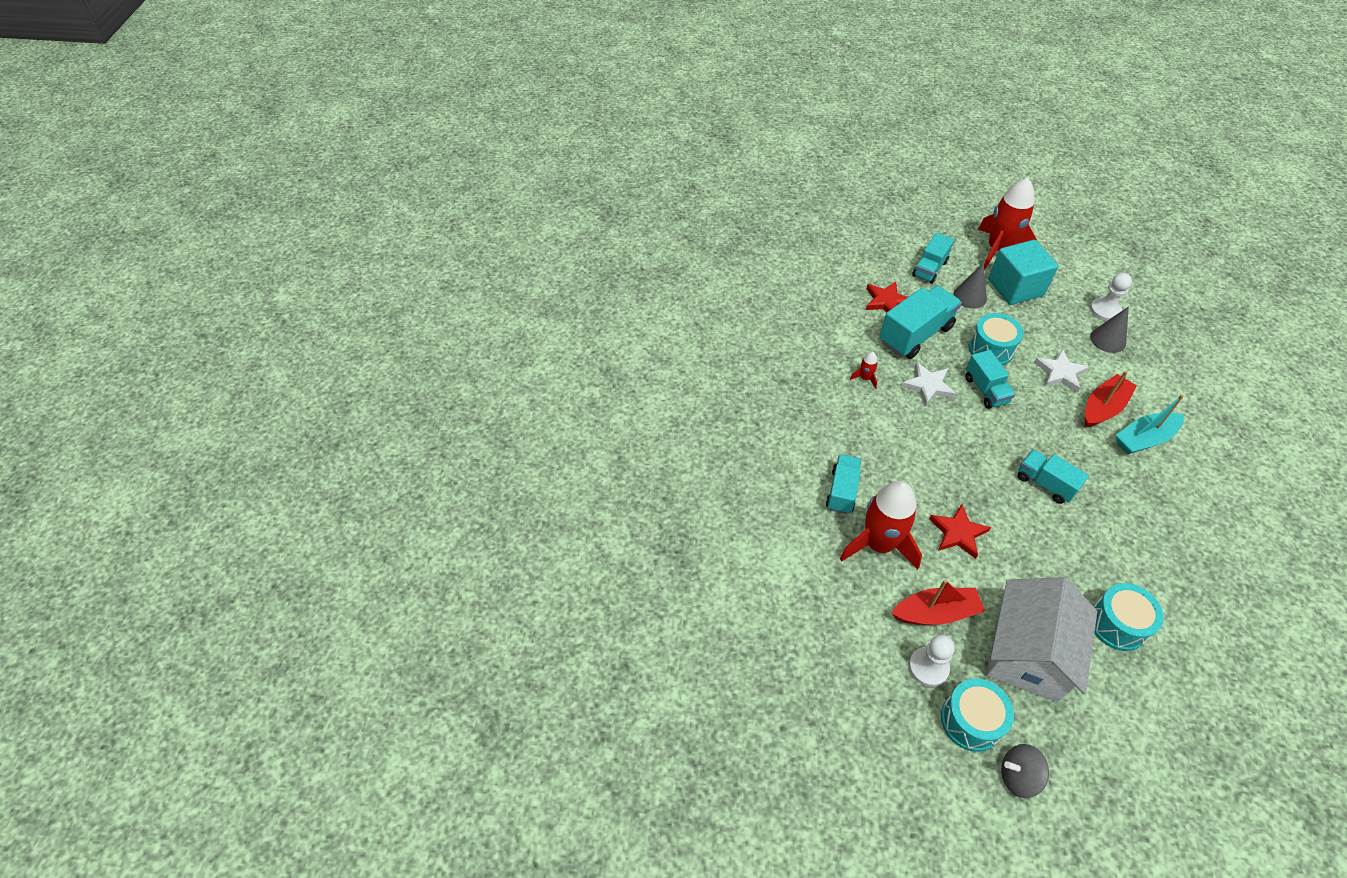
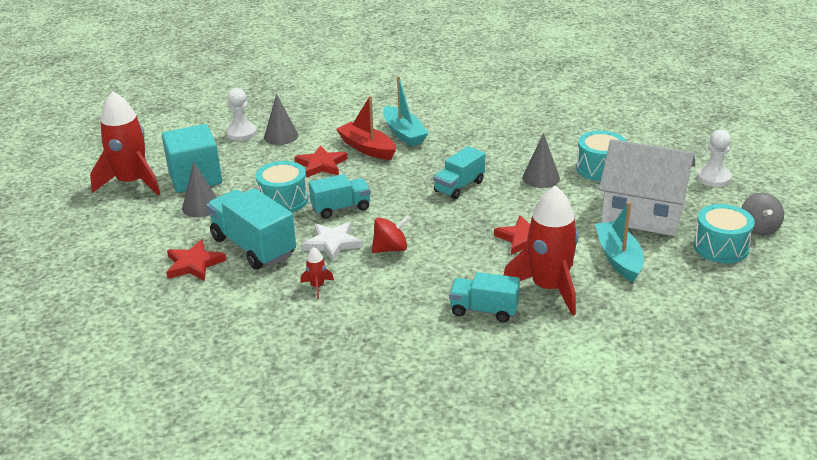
camera: 90 degrees left, 20 degrees down
red boat [891,579,985,625] -> turquoise boat [595,202,644,282]
white pawn [909,635,955,687] -> white pawn moved to [697,129,732,187]
turquoise truck [912,233,954,284] -> none
white star [1034,349,1089,392] -> red star [295,145,348,178]
none -> red spinning top [372,215,410,253]
none -> grey cone [522,133,560,188]

